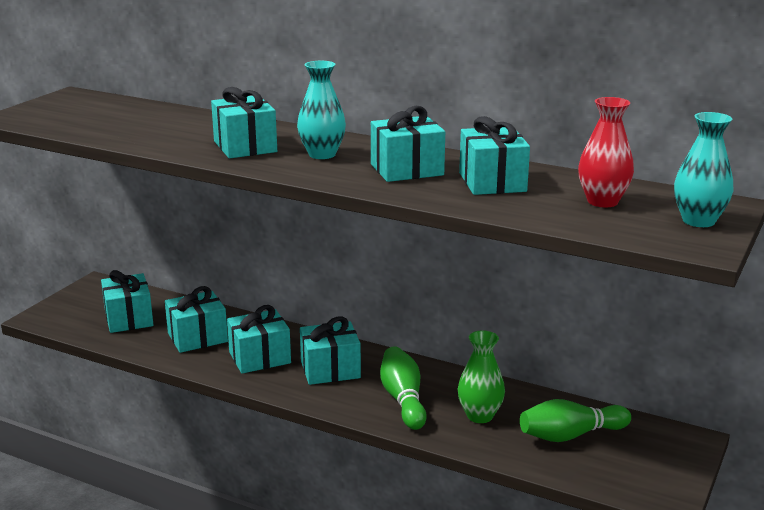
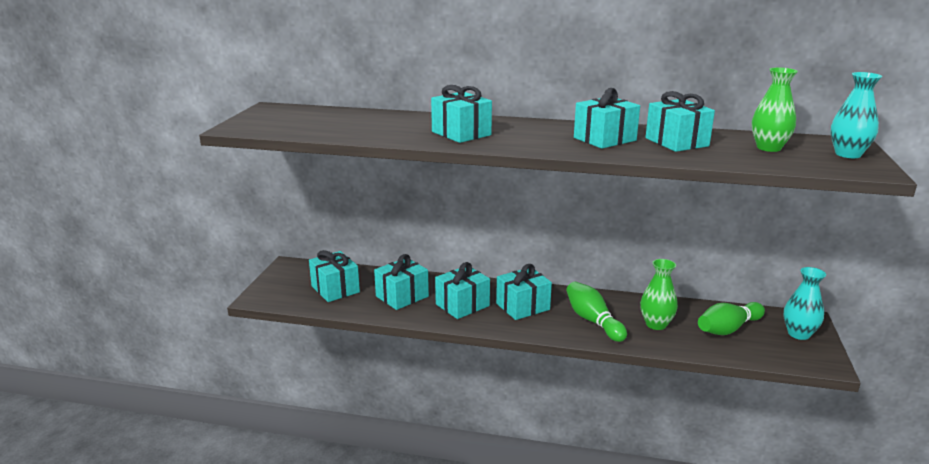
camera: 15 degrees left, 0 degrees up
turquoise vase [297,61,346,159] -> turquoise vase moved to [783,267,826,340]
red vase [578,97,634,207] -> green vase [752,67,798,152]

